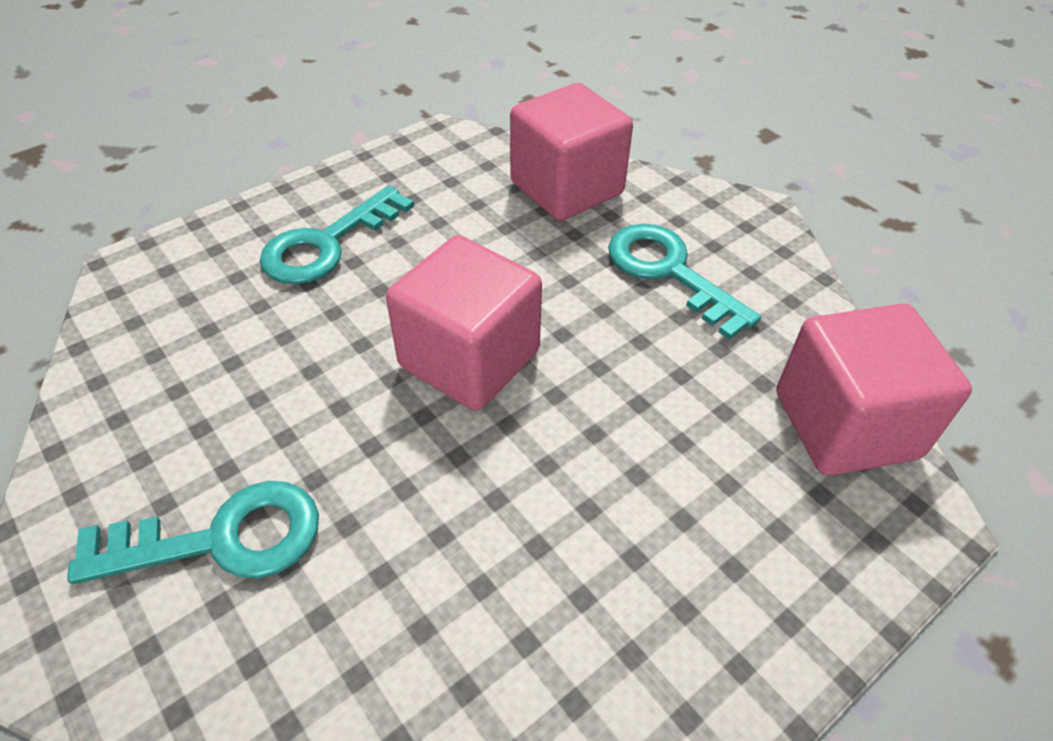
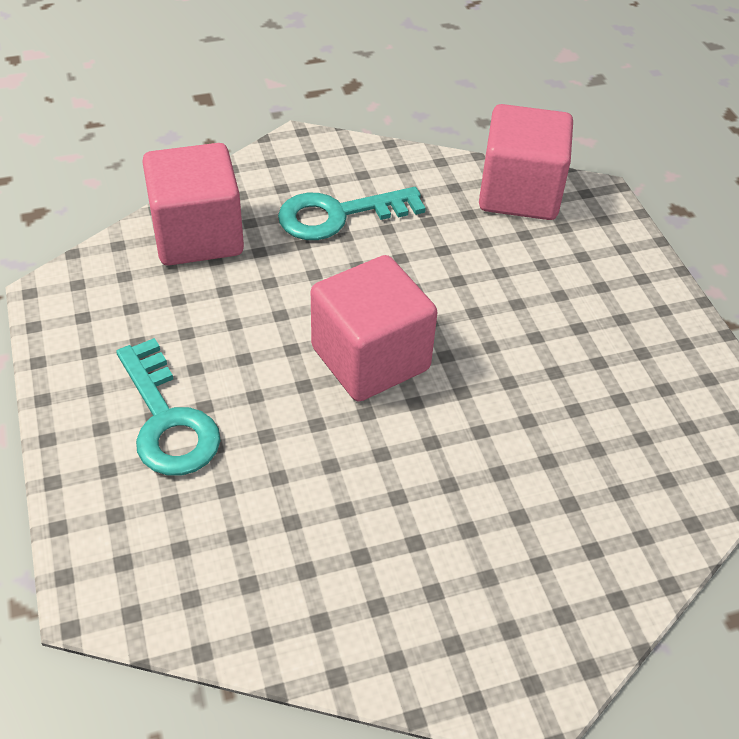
camera: 70 degrees left, 0 degrees up
turquoise key [67,481,319,584] -> none

